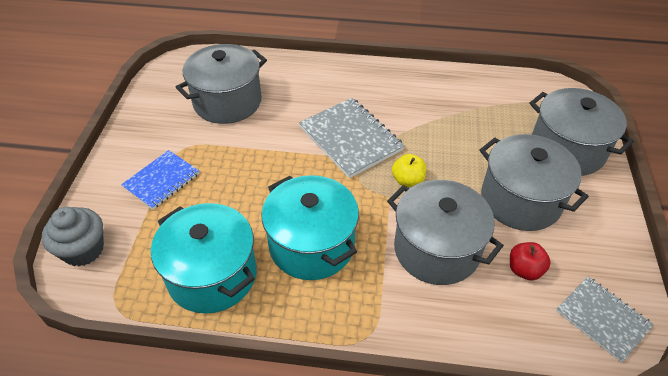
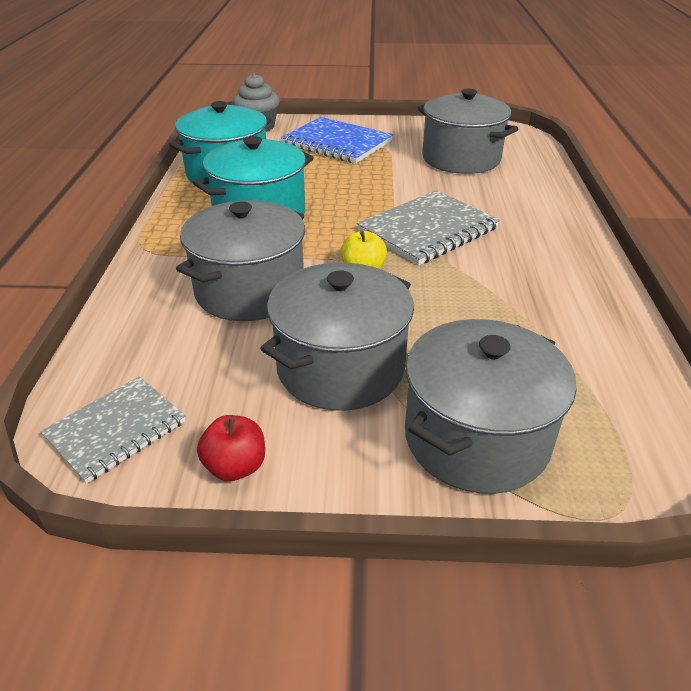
camera: 85 degrees right, 10 degrees down
blue notebook [121,150,200,210] -> blue notebook [281,117,393,163], size x1.53
red apple [510,242,551,281] -> red apple moved to [197,415,265,481]

